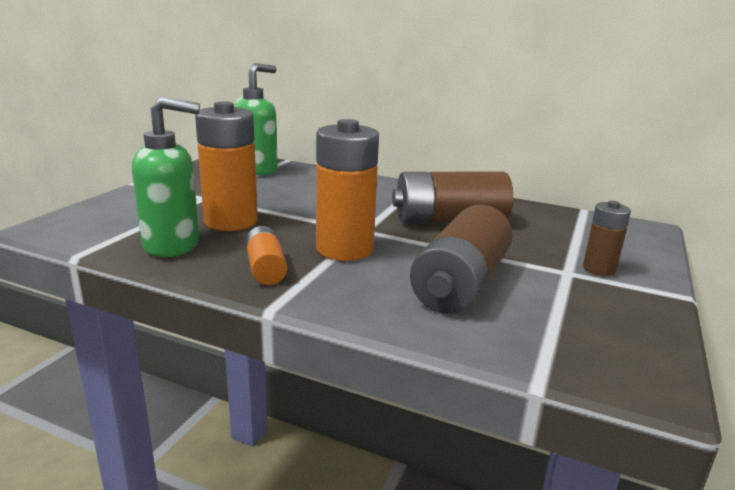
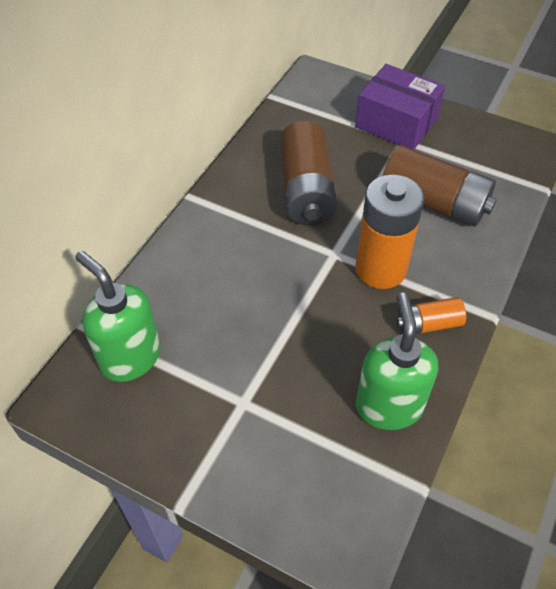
camera: 85 degrees left, 30 degrees up
orange battery [195,102,258,231] -> none
brown battery [583,201,631,276] -> purple box [355,64,445,149]

